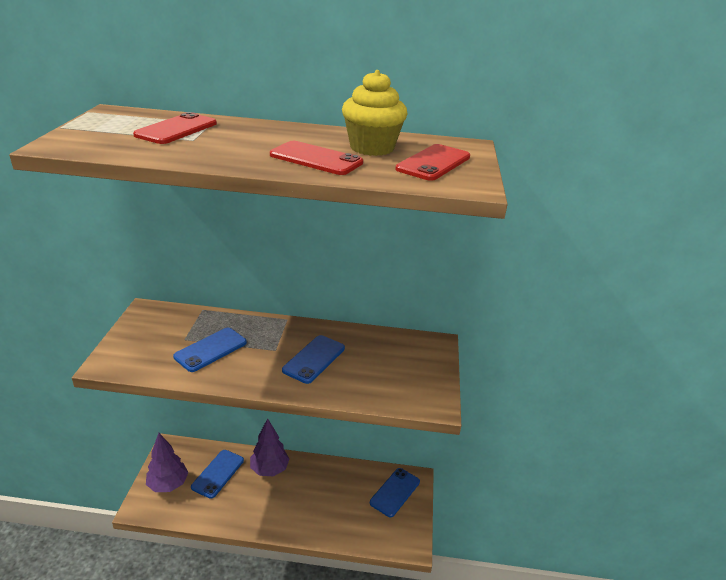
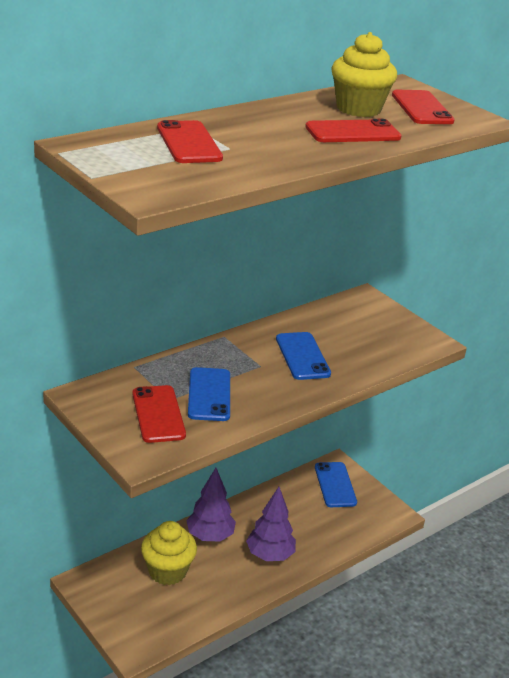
camera: 45 degrees left, 0 degrees up
purple tree [146,433,188,492] -> purple tree moved to [246,487,296,561]
blue phone [191,450,244,499] -> yellow cupcake [141,521,197,585]
none -> red phone [132,385,186,443]

